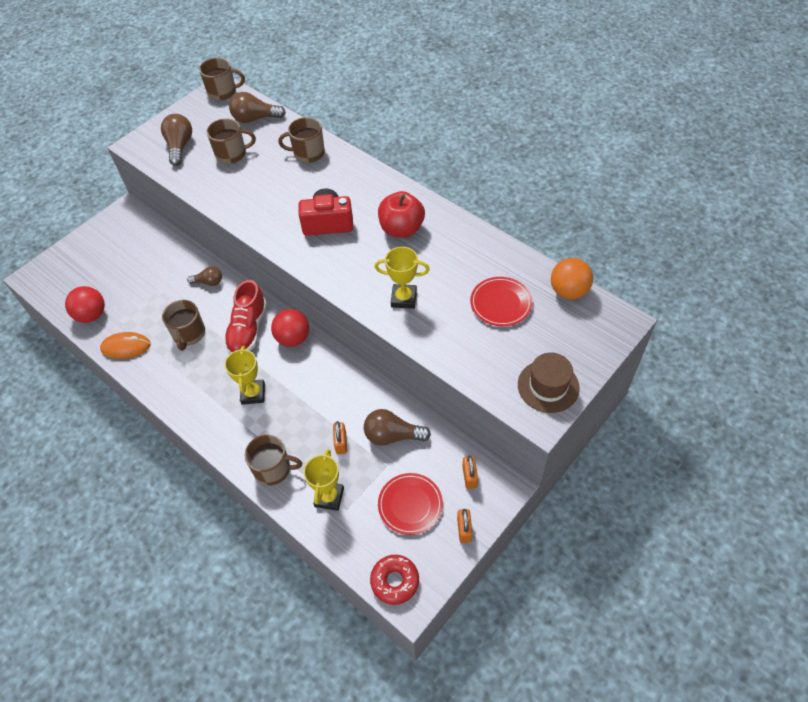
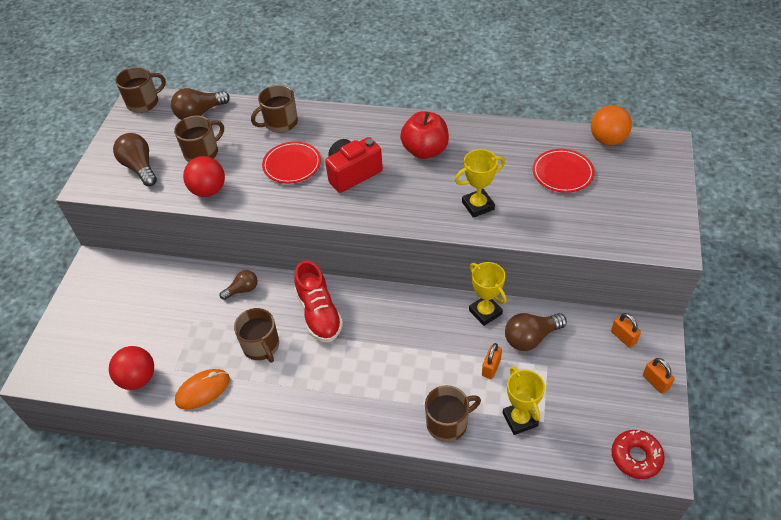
camera: 30 degrees left, 5 degrees down
yellow trophy [225,346,265,405] -> yellow trophy moved to [469,262,507,326]
red ball [271,309,309,347] -> red ball moved to [183,156,225,197]
orange padlock [333,421,347,454] -> orange padlock turned 60 degrees clockwise [482,343,502,379]
red plate [378,473,443,535] -> red plate moved to [262,141,321,184]
brown hat [518,353,580,413] -> none

